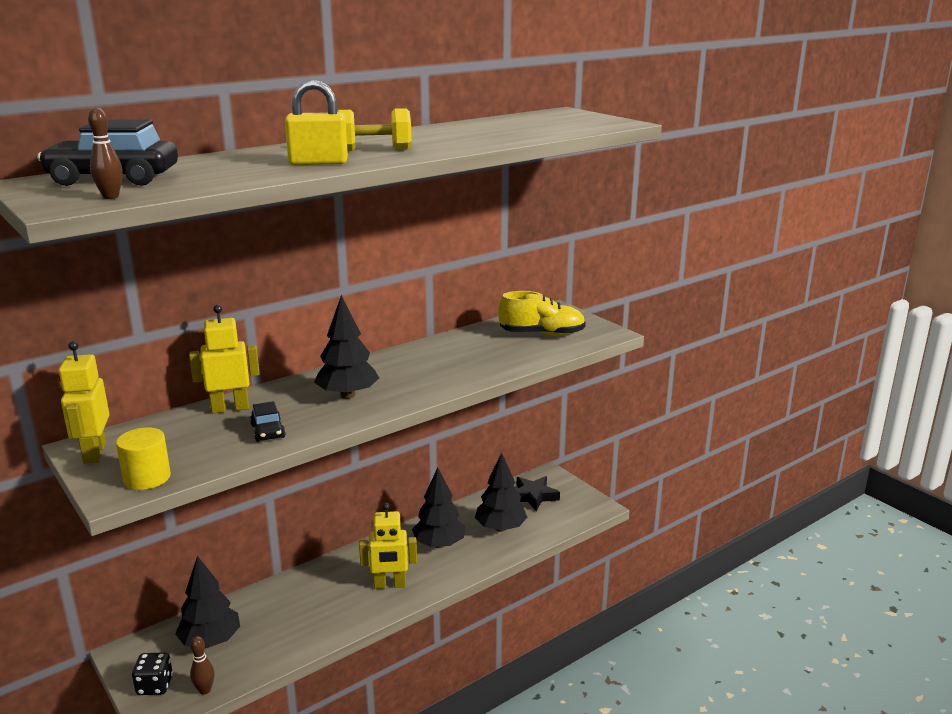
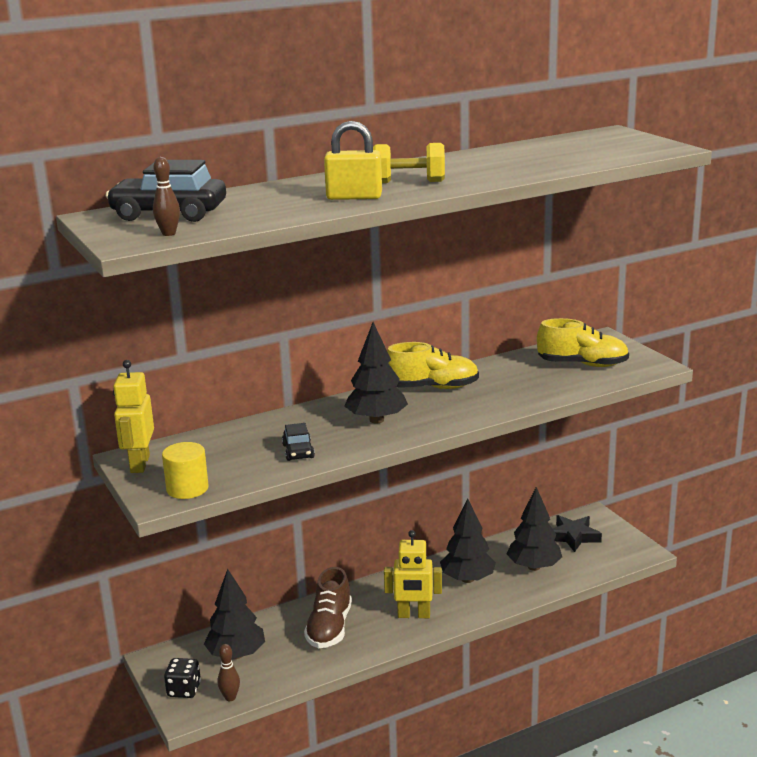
camera: 10 degrees right, 0 degrees up
yellow robot [189,305,260,413] -> none
none -> brown shoe [304,567,352,648]
none -> yellow shoe [387,342,479,389]

